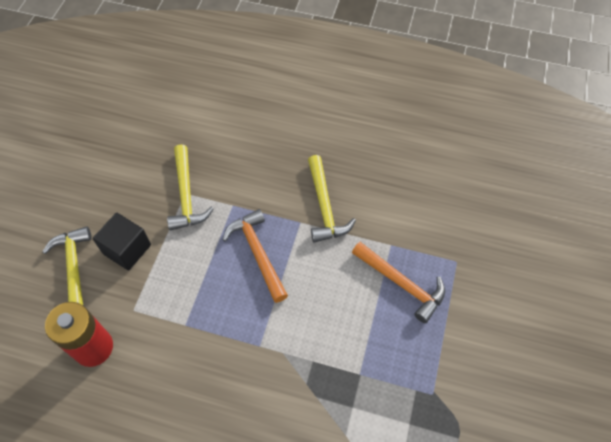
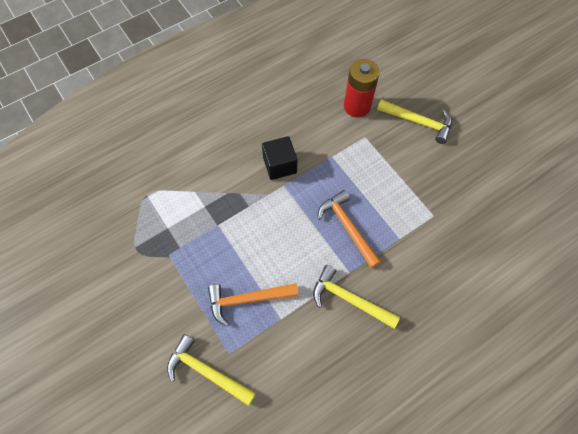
camera: 130 degrees right, 5 degrees up
black cube [93,213,151,270] -> black cube moved to [262,136,297,180]
yellow hammer [167,144,214,230] -> yellow hammer moved to [167,334,256,406]
orange hammer [223,209,288,303] -> orange hammer turned 135 degrees counterclockwise [318,190,381,268]

